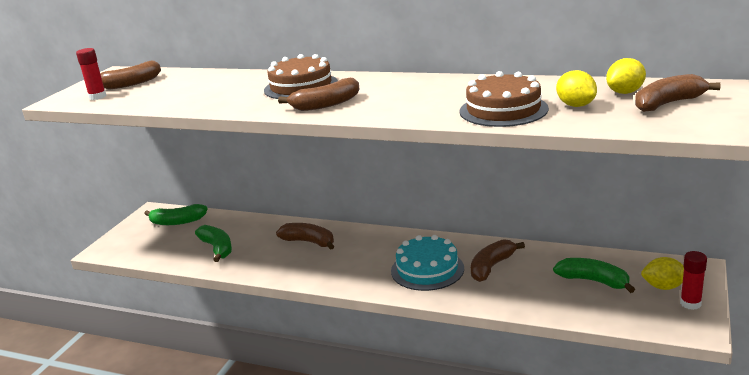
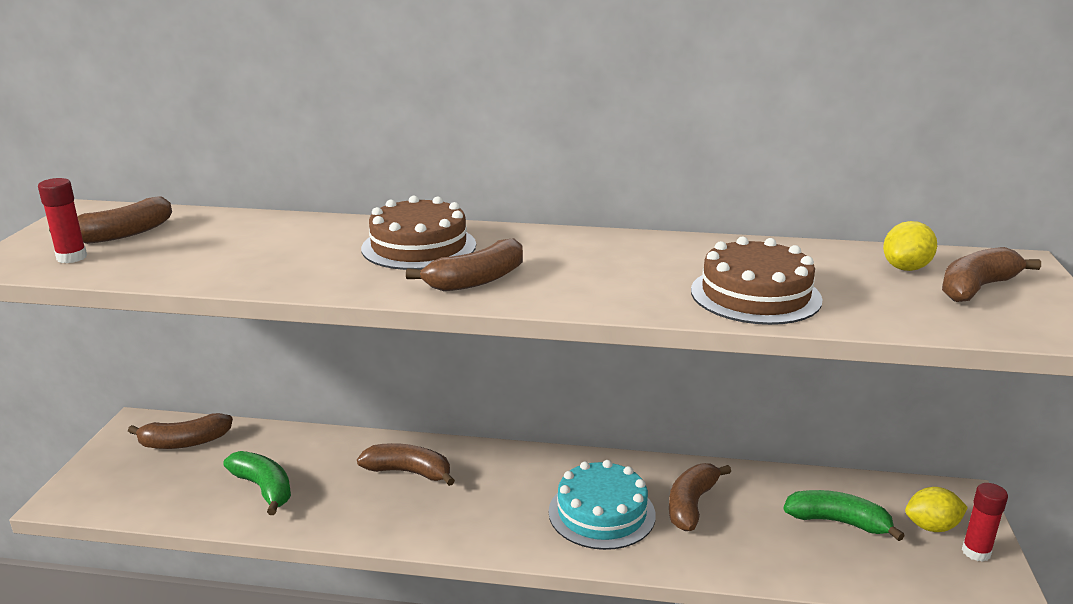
camera: 15 degrees left, 0 degrees up
green banana [144,204,208,225] -> brown banana [128,413,233,449]
yellow lemon [556,70,597,107] -> none

